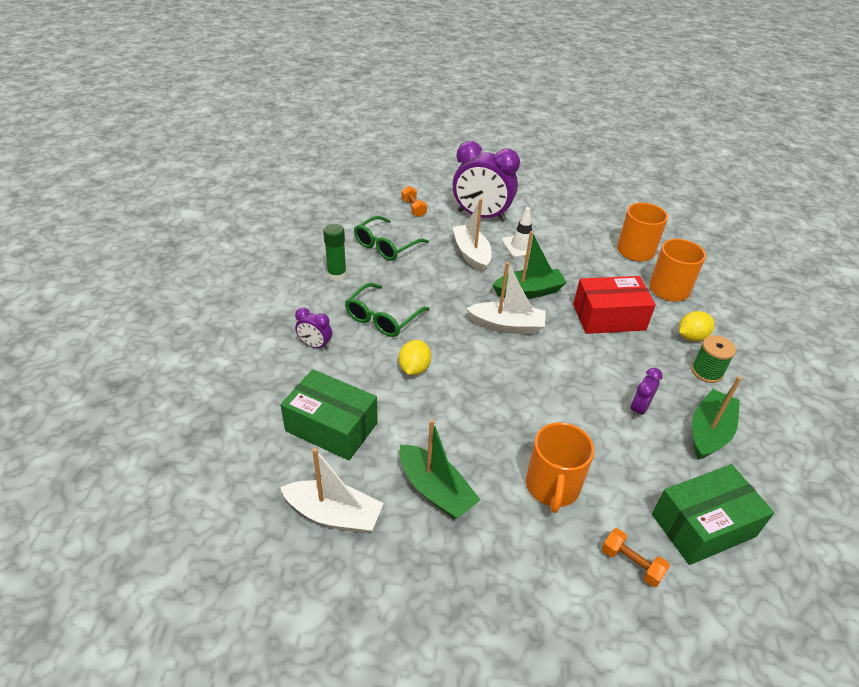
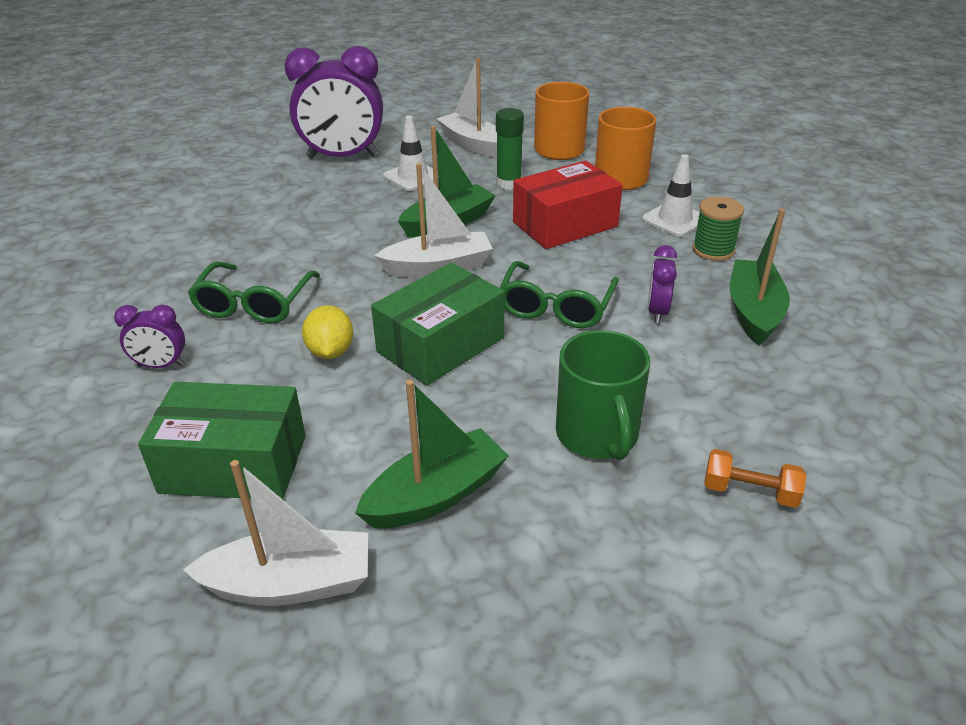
camera: 20 degrees left, 5 degrees down
green glue stick [323,224,347,281] -> green glue stick moved to [496,108,524,190]
green glasses [354,216,429,261] -> green glasses moved to [500,261,619,328]
green boat [399,419,480,519] -> green boat turned 60 degrees counterclockwise [355,380,509,529]
orange dumbbell [401,186,427,217] -> none
white boat [453,198,492,273] -> white boat moved to [437,58,497,158]
orange mug [526,422,594,513] -> green mug [556,330,650,460]
green box [652,464,774,565] -> green box moved to [371,263,504,386]
yellow lemon [679,311,715,341] -> white traffic cone [642,154,699,237]

